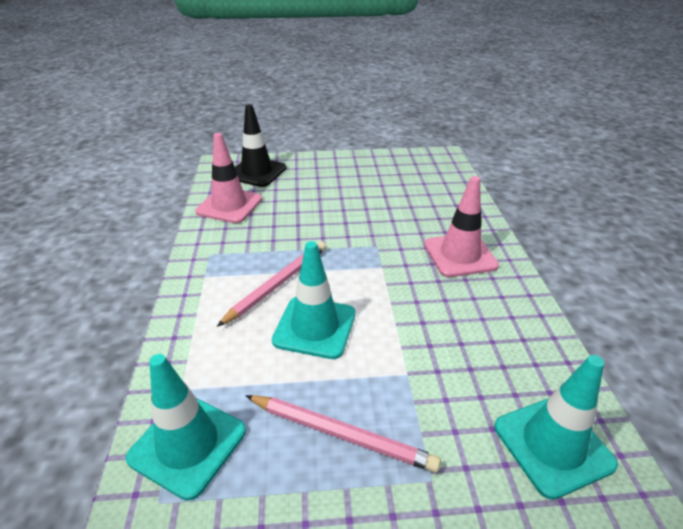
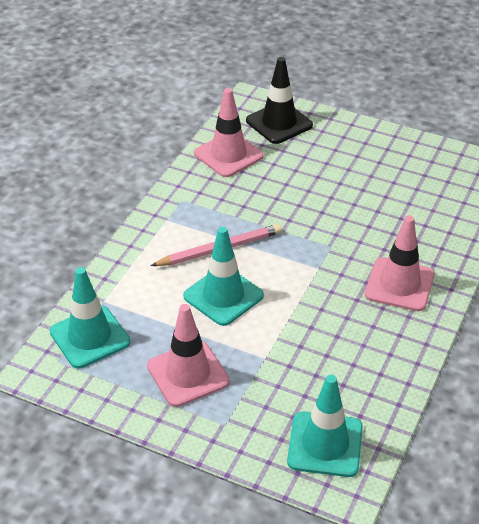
camera: 30 degrees right, 5 degrees up
pink pencil [245,395,441,473] -> pink traffic cone [147,304,230,407]

